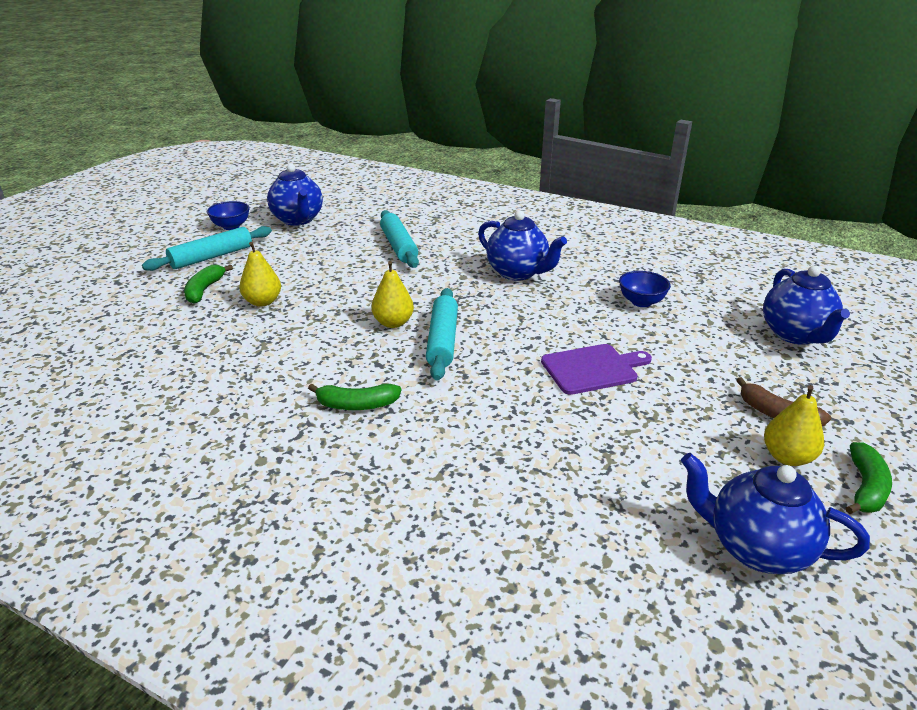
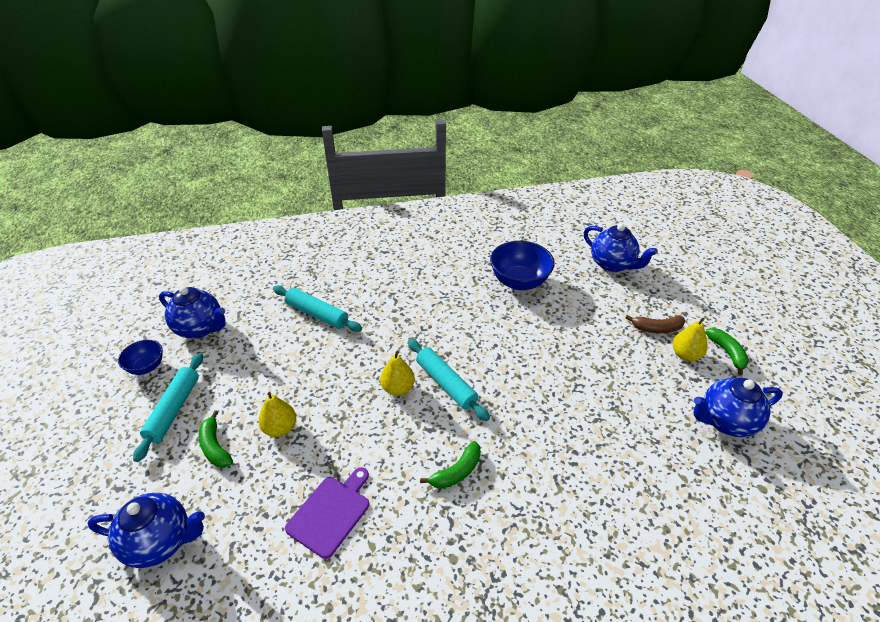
camera: 40 degrees left, 10 degrees up
blue teapot [478,210,567,281] -> blue teapot moved to [87,493,205,568]
purple cutting board [541,344,652,395] -> purple cutting board moved to [285,467,369,559]
blue bowl [619,271,671,307] -> blue bowl [490,241,555,290], size x1.76

